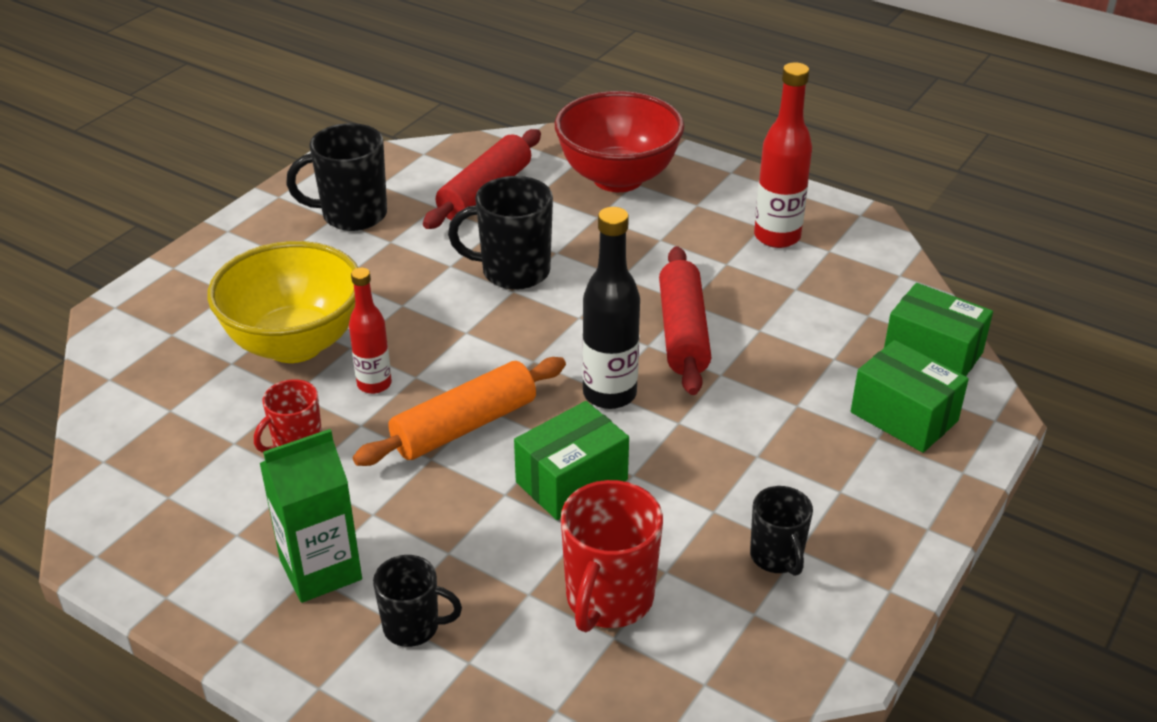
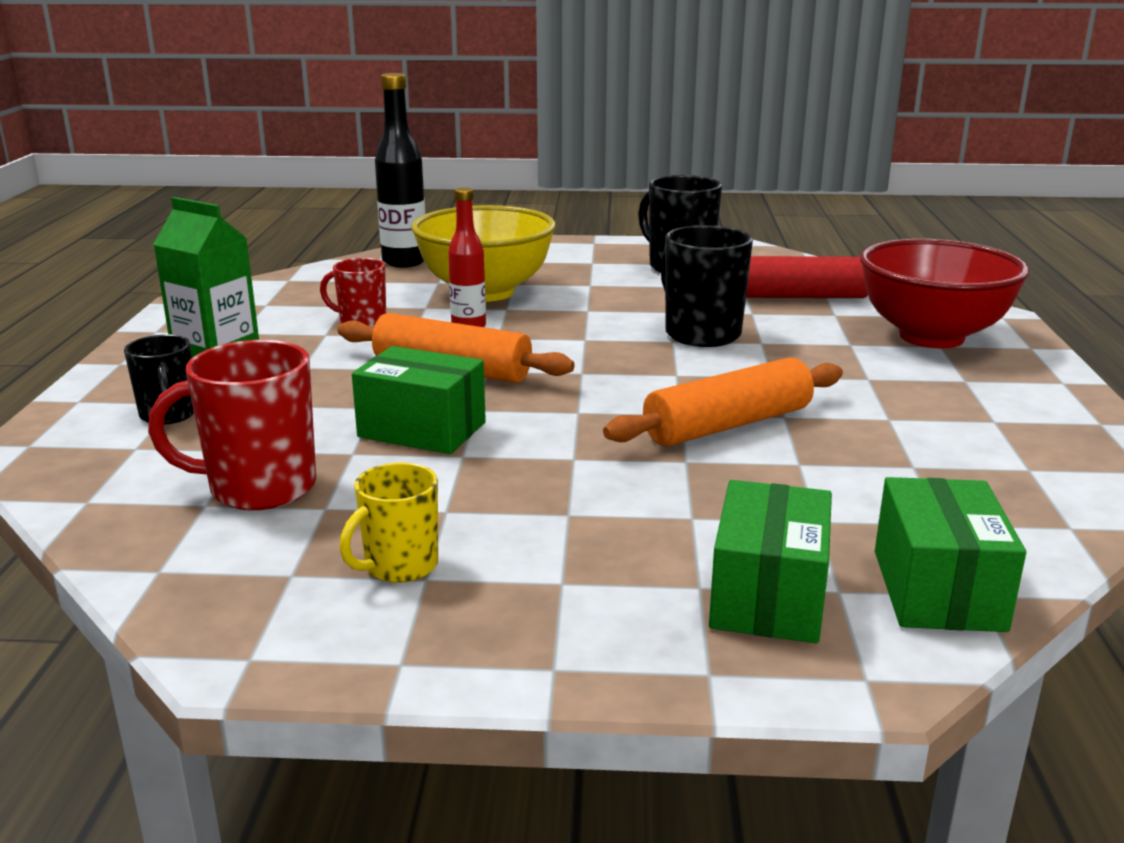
camera: 60 degrees right, 15 degrees down
black bottle [582,207,640,409] -> black bottle moved to [375,73,425,267]
red rolling pin [659,246,711,395] -> orange rolling pin [603,357,843,446]
black mug [750,486,813,576] -> yellow mug [340,462,438,583]
red bottle [754,62,812,248] -> none

